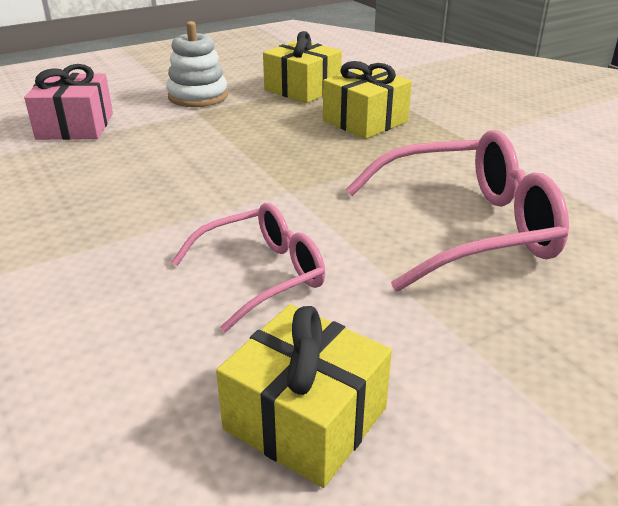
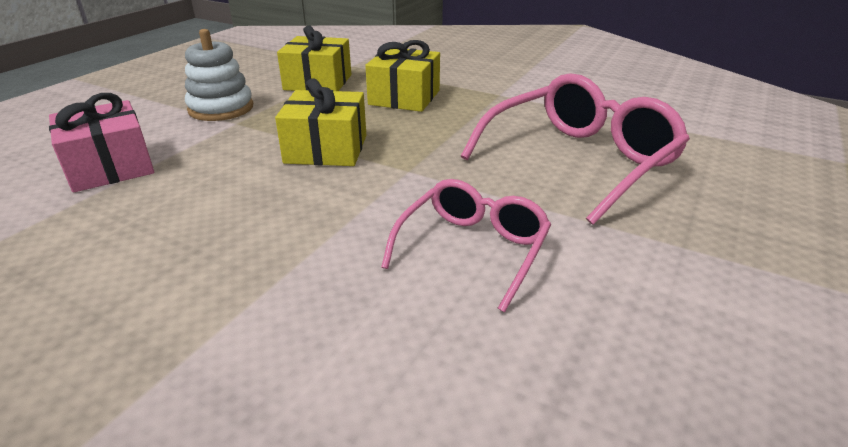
camera: 30 degrees left, 0 degrees up
yellow gift [216,304,392,488] -> yellow gift moved to [275,78,366,166]

